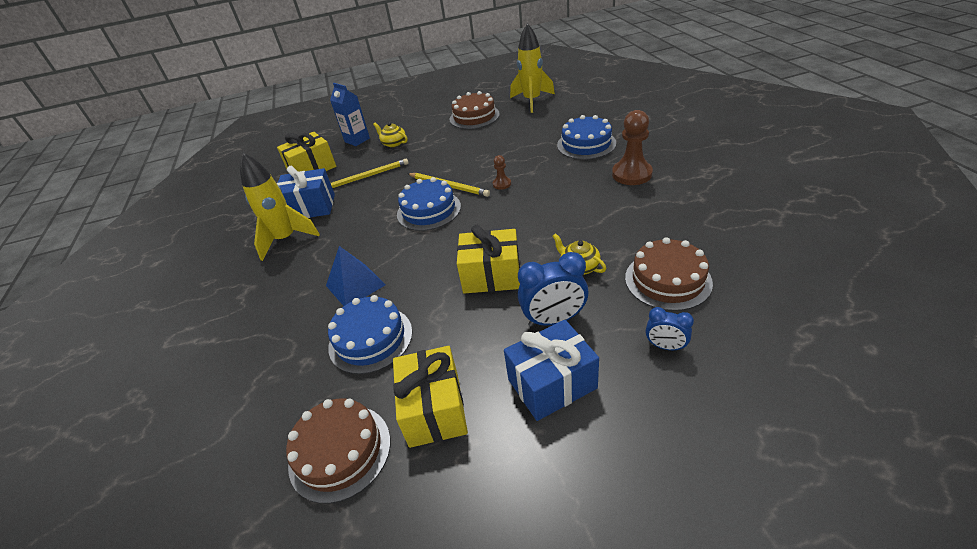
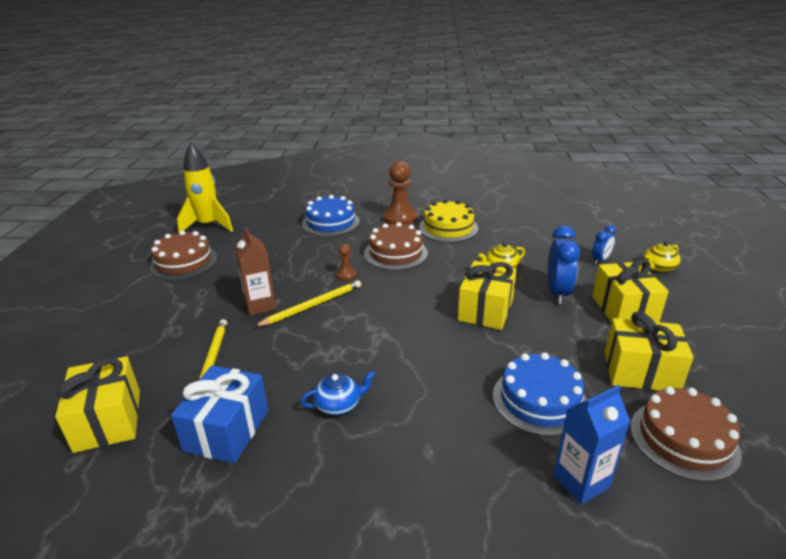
camera: 75 degrees left, 10 degrees down
yellow rocket [240,153,320,261] -> none
blue pyramid [326,246,386,306] -> none
blue carton [330,83,370,146] -> blue carton moved to [553,385,631,504]
yellow teapot [373,122,408,148] -> yellow teapot moved to [644,241,680,272]
blue cake [397,177,461,231] -> none
blue gift [504,320,599,421] -> yellow gift [592,259,669,322]
brown cake [625,237,713,311] -> brown cake moved to [364,222,428,270]
none -> brown carton [235,227,276,315]
none -> blue teapot [300,371,375,415]
none -> yellow cake [419,199,478,242]

